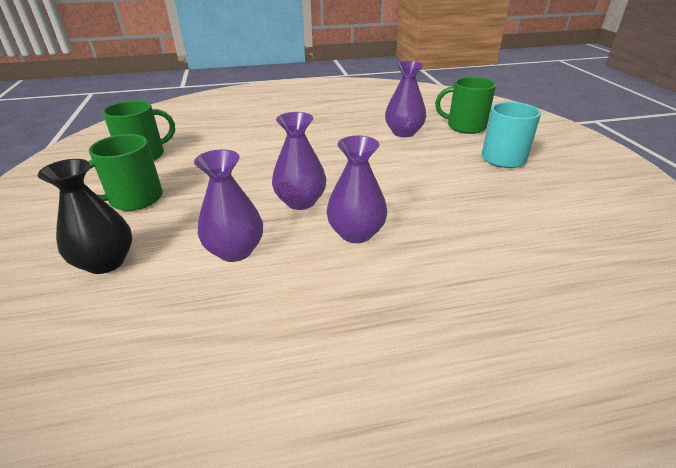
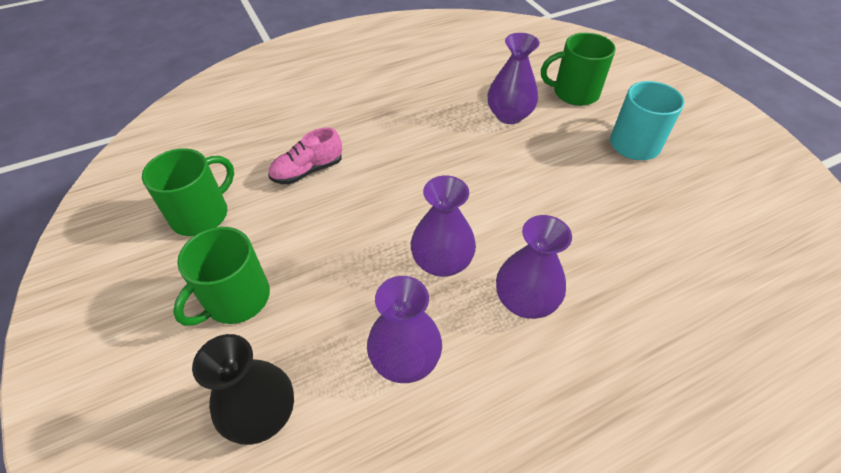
camera: 15 degrees left, 15 degrees up
none -> pink shoe [268,127,342,184]

